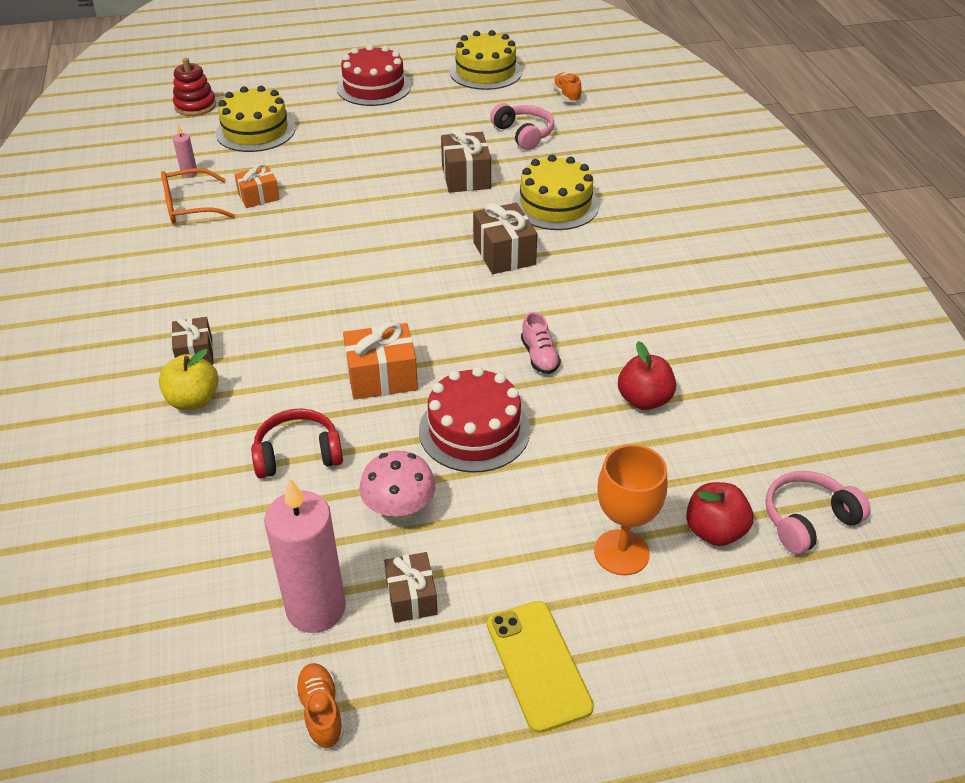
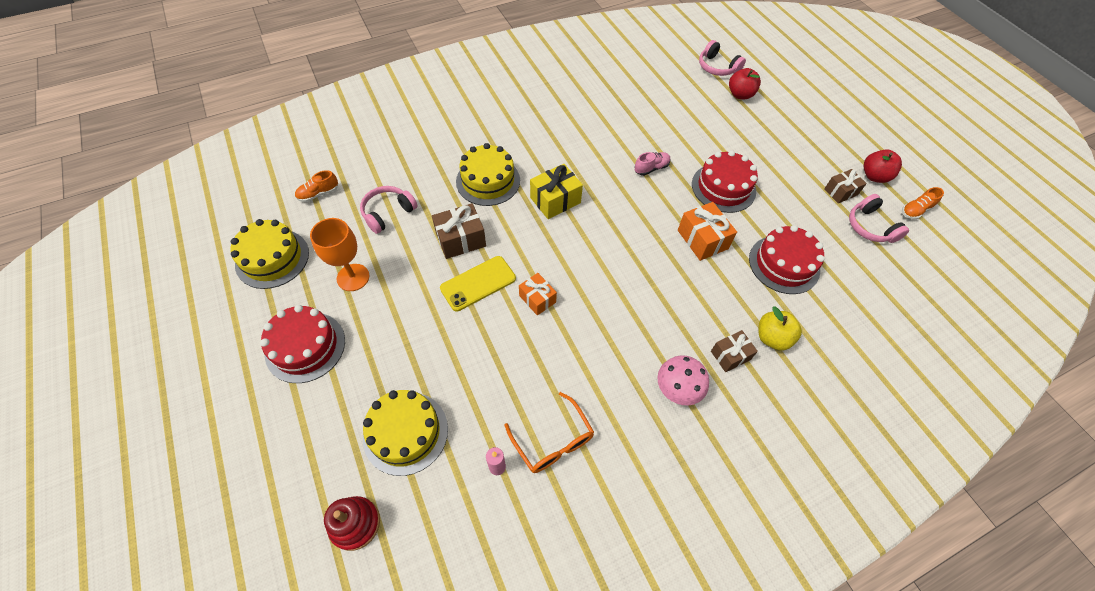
camera: 105 degrees left, 15 degrees up
orange gift [234,164,280,208] -> orange gift moved to [519,273,557,316]
red headphones [251,408,343,478] -> red cake [749,225,825,294]
pink candle [264,477,346,633] -> pink headphones [849,194,909,243]
pink mushroom [359,451,436,520] -> pink mushroom moved to [657,356,709,405]
brown gift [473,203,537,274] -> yellow gift [530,164,583,219]
yellow phone [487,601,594,733] -> yellow phone moved to [440,256,516,311]
orange goblet [594,444,667,575] -> orange goblet moved to [310,218,369,291]
red apple [618,341,676,410] -> red apple moved to [864,149,902,183]

